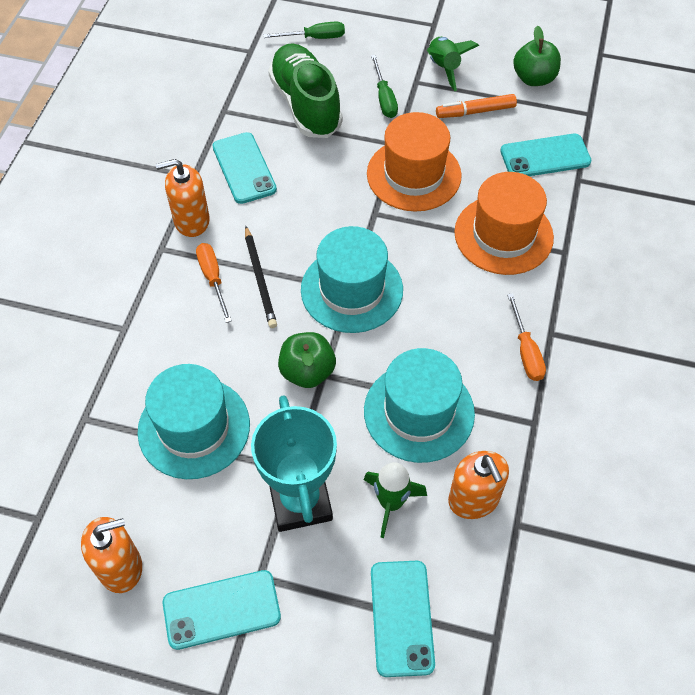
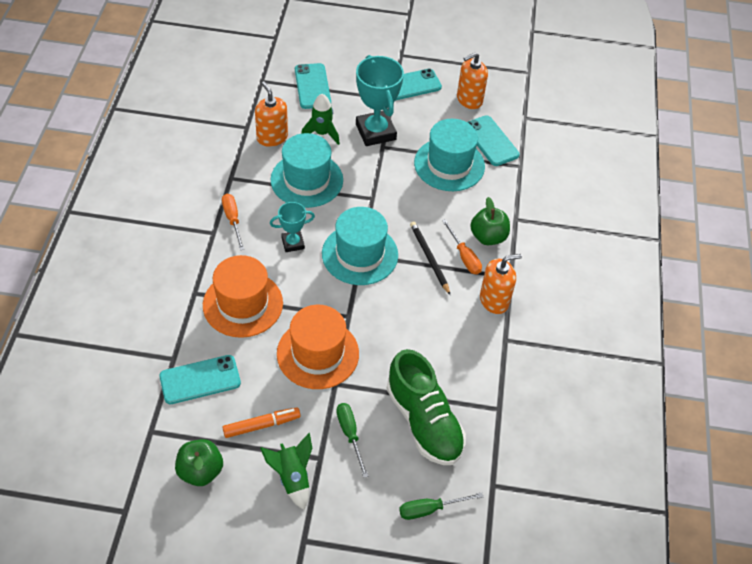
camera: 170 degrees right, 5 degrees down
turquoise phone [212,132,277,204] -> turquoise phone moved to [467,115,520,166]
green apple [278,332,336,388] -> green apple moved to [470,197,510,245]
none -> turquoise trophy [270,202,315,252]

